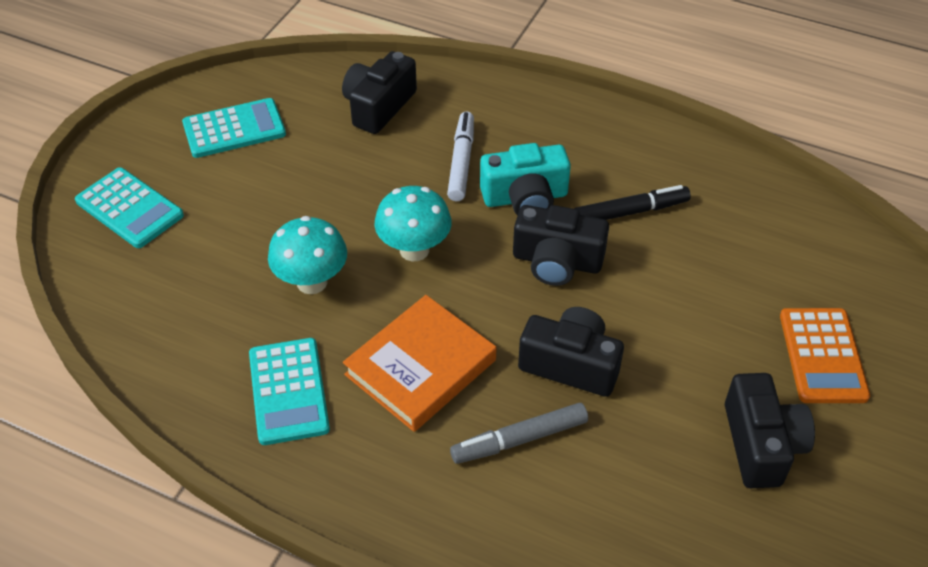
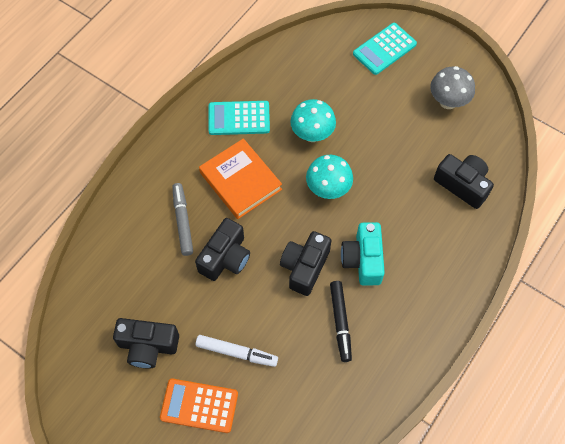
camera: 100 degrees right, 15 degrees up
turquoise calculator [182,98,286,158] -> grey mushroom [430,66,475,109]
white marker [447,112,474,201] -> white marker moved to [196,335,278,367]

